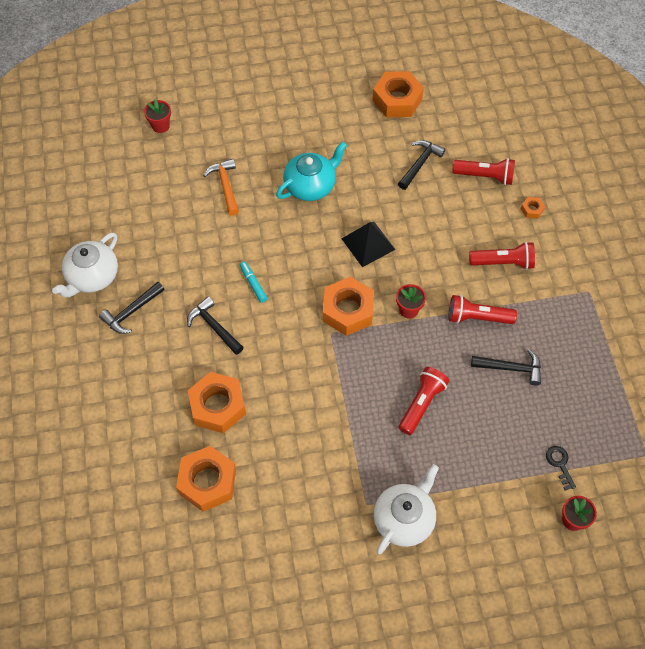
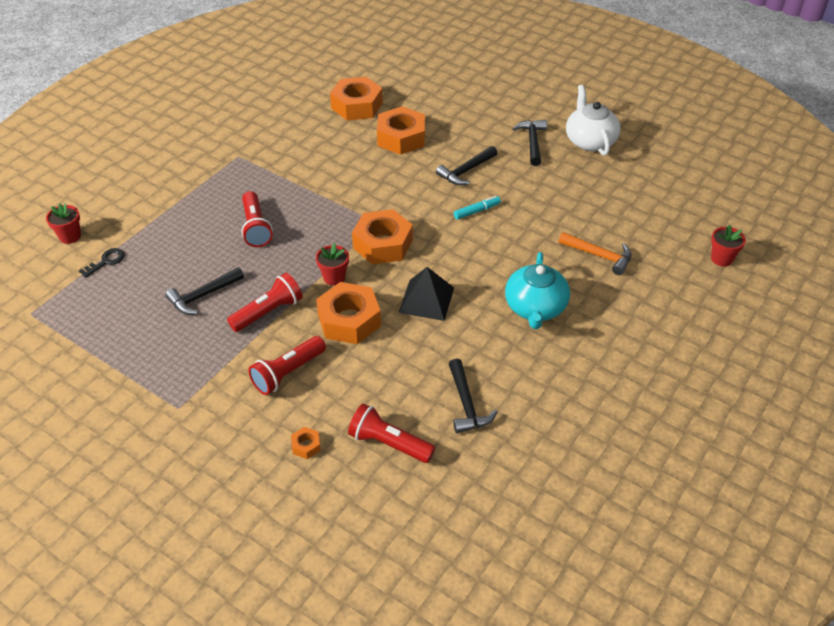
camera: 135 degrees right, 15 degrees down
black hammer [187,296,244,355] -> black hammer turned 135 degrees clockwise [436,146,497,185]
turquoise marker [240,262,267,303] -> turquoise marker turned 45 degrees counterclockwise [454,196,501,220]
orange nut [373,71,424,118] -> orange nut moved to [316,282,381,344]
white teapot [374,464,439,554] -> none
red flashlight [452,158,515,185] -> red flashlight turned 60 degrees clockwise [348,403,435,463]
black key [546,446,576,490] -> black key turned 75 degrees counterclockwise [79,248,125,278]

